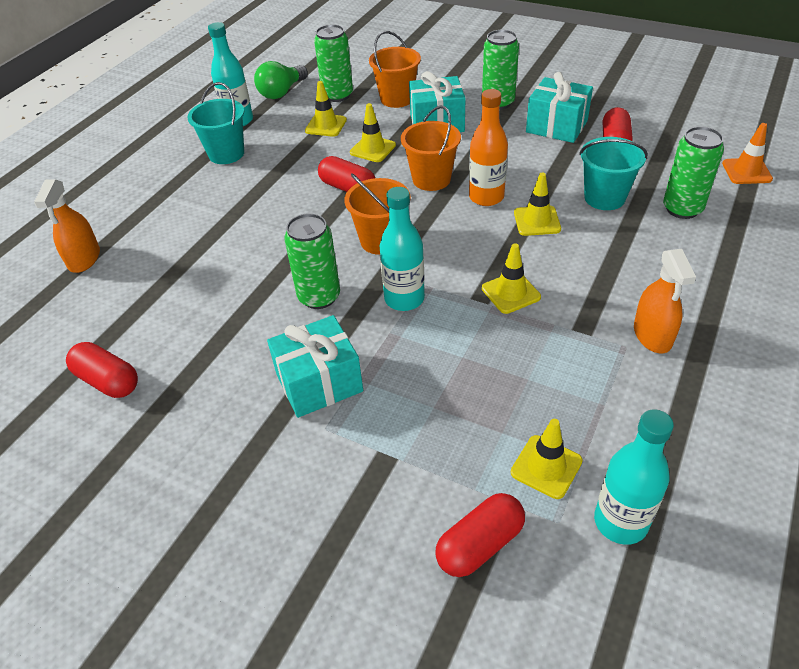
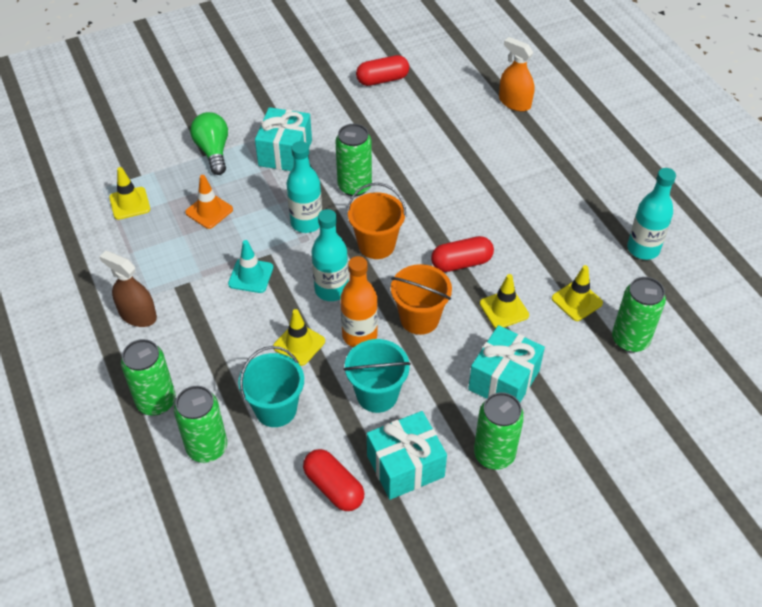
camera: 125 degrees right, 5 degrees up
turquoise bucket [188,82,244,164] -> turquoise bucket moved to [344,339,411,413]
green light bulb [254,61,308,99] -> green light bulb moved to [190,112,228,175]
orange bucket [369,31,421,108] -> none
red capsule [435,493,525,577] -> none
yellow traffic cone [482,243,541,314] -> turquoise traffic cone [228,240,273,293]
turquoise bottle [594,409,674,545] -> turquoise bottle moved to [312,209,348,301]
orange spray bottle [634,249,696,353] -> brown spray bottle [99,250,157,327]
orange traffic cone [722,123,773,184] -> orange traffic cone moved to [185,175,233,229]
none -> green can [121,339,176,415]

